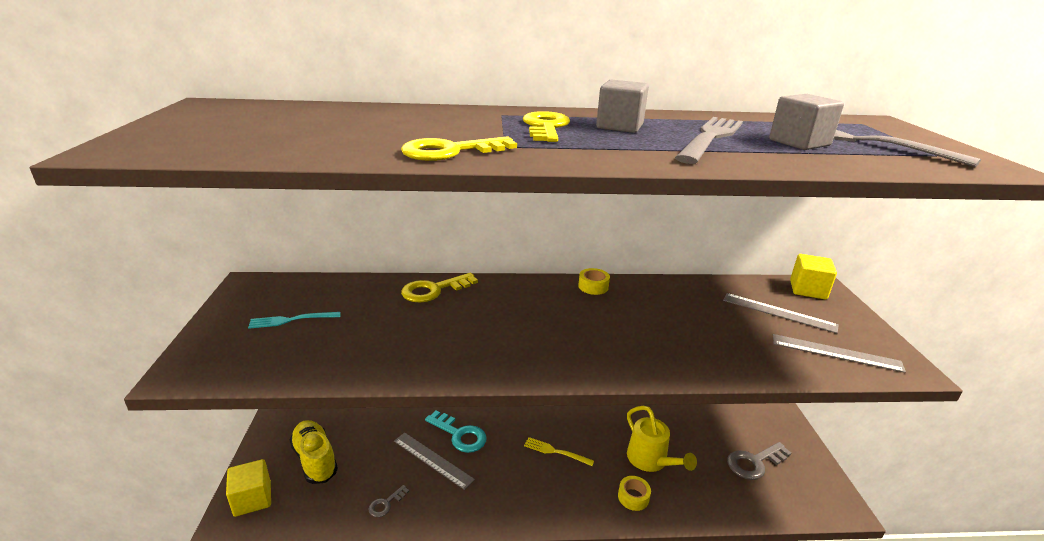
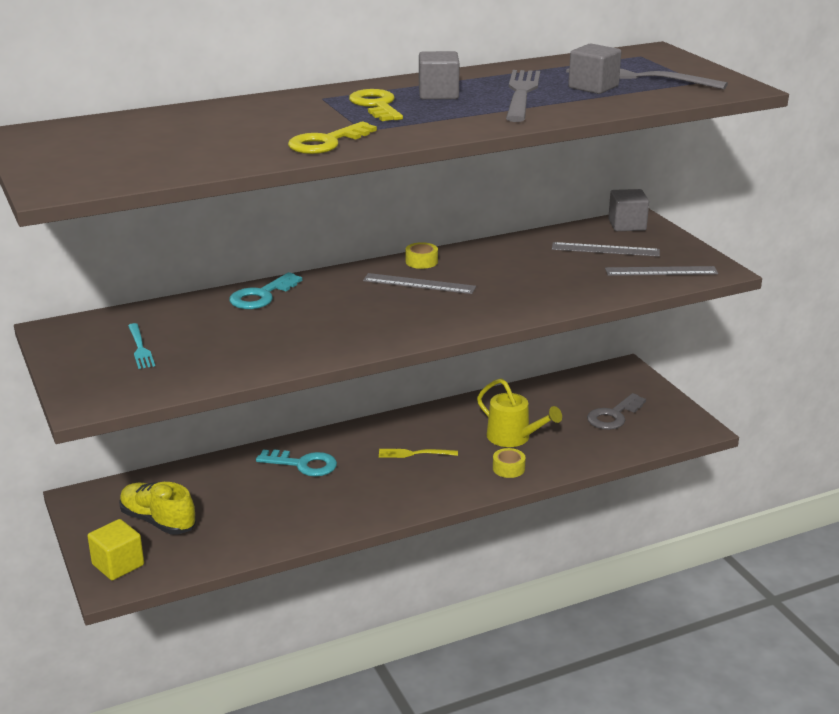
camera: 20 degrees left, 0 degrees up
turquoise fork [248,312,341,329] -> turquoise fork turned 75 degrees counterclockwise [128,323,155,369]
grey key [368,485,409,517] -> none
grey ruler [394,433,475,490] -> grey ruler moved to [363,273,476,294]
yellow key [401,273,478,303] -> turquoise key [230,272,302,309]
yellow cube [790,254,837,299] -> grey cube [608,189,649,231]

